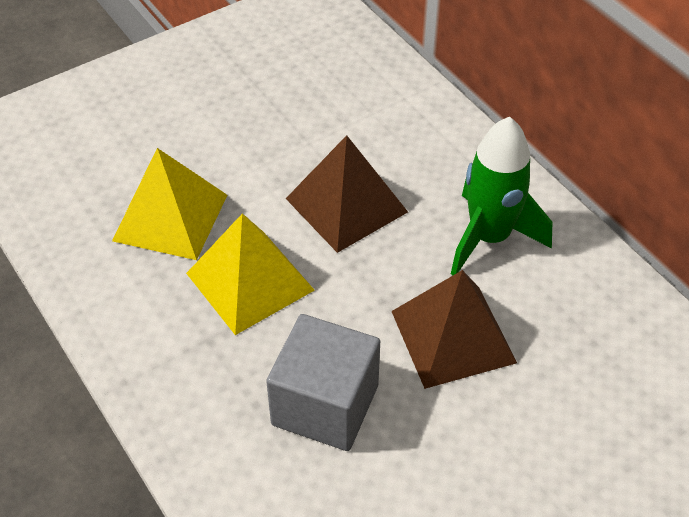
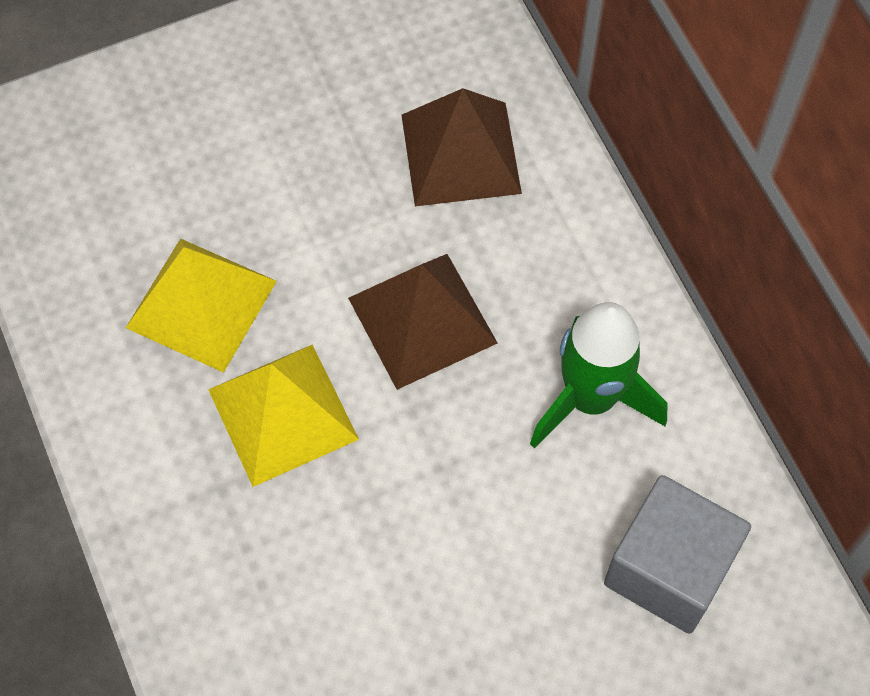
camera: 10 degrees right, 15 degrees up
grey cube [266,314,380,451] -> grey cube moved to [604,475,751,634]
brown pyramid [391,270,517,389] -> brown pyramid moved to [402,88,522,206]

